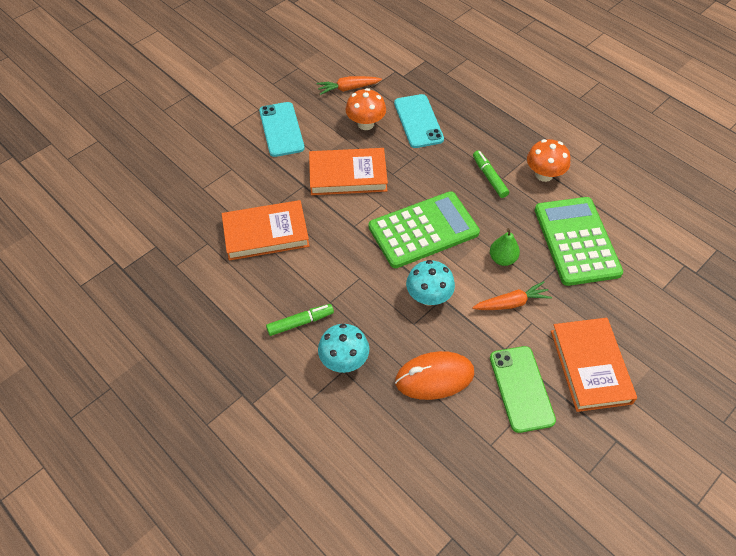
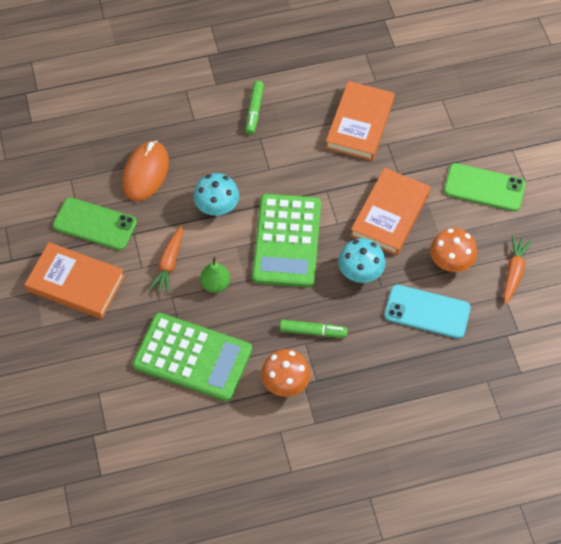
camera: 120 degrees right, 5 degrees up
turquoise phone [259,102,305,157] -> green phone [444,163,525,211]
turquoise mushroom [318,324,369,373] -> turquoise mushroom moved to [338,238,386,283]

